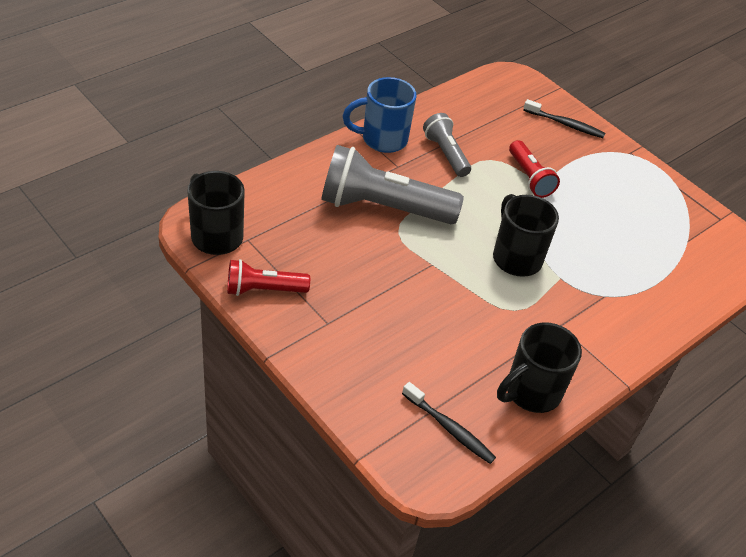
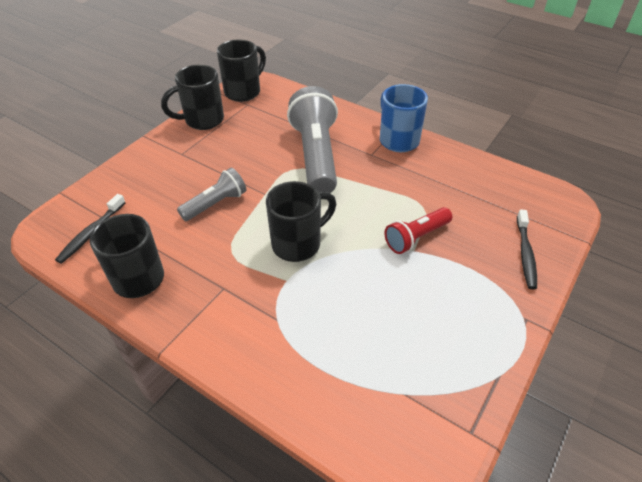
camera: 80 degrees right, 0 degrees up
red flashlight [227,259,310,296] -> black mug [161,65,224,130]
grey flashlight [423,113,471,177] -> grey flashlight moved to [177,168,246,221]

